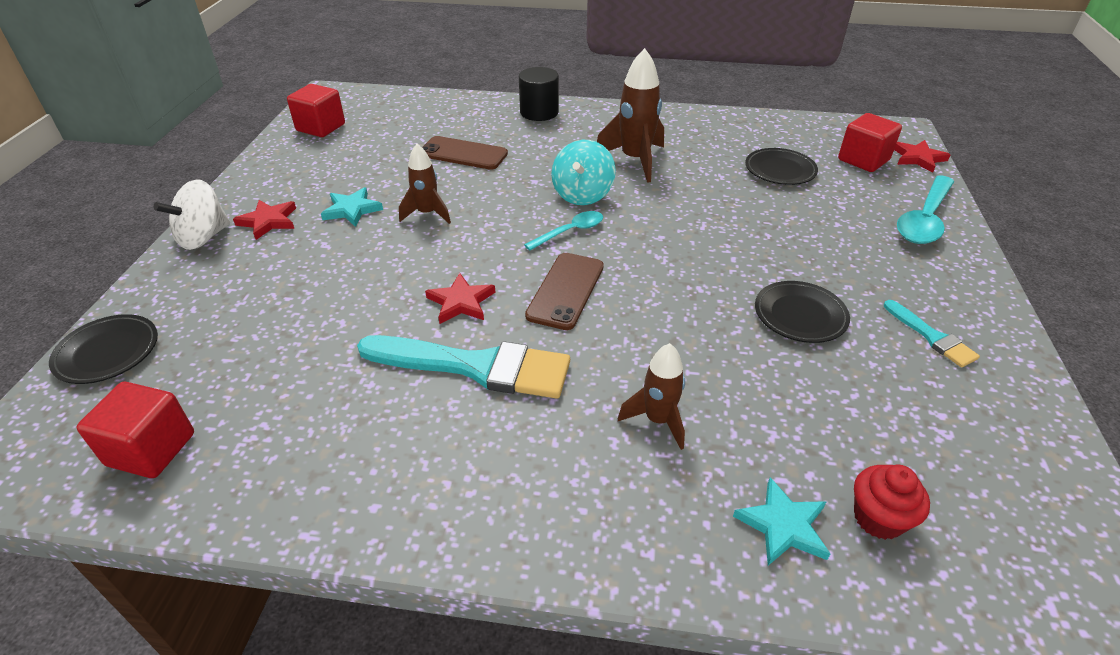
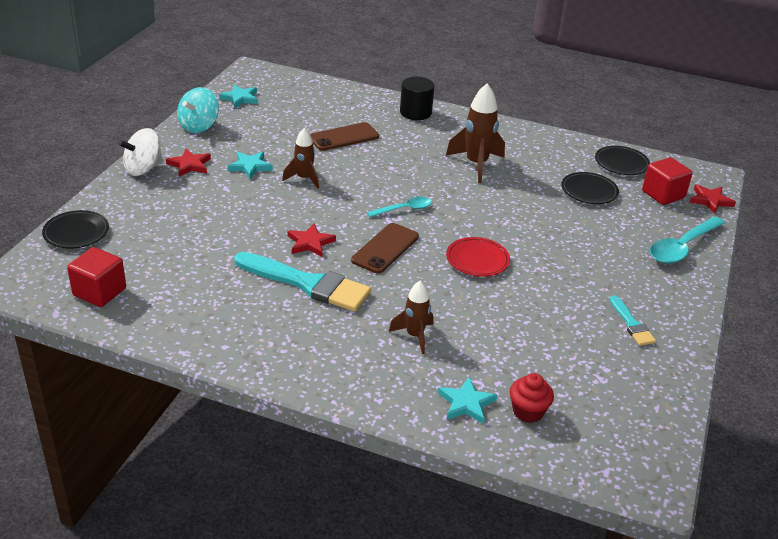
camera: 10 degrees right, 5 degrees down
red cube [287,84,345,137] -> turquoise star [219,85,258,108]
brown phone [422,136,508,170] -> brown phone turned 60 degrees counterclockwise [310,122,379,151]
turquoise spinning top [551,140,616,205] -> turquoise spinning top moved to [177,87,219,133]
black plate [755,281,850,343] -> black plate moved to [595,146,650,175]
none -> red plate [446,237,510,277]

